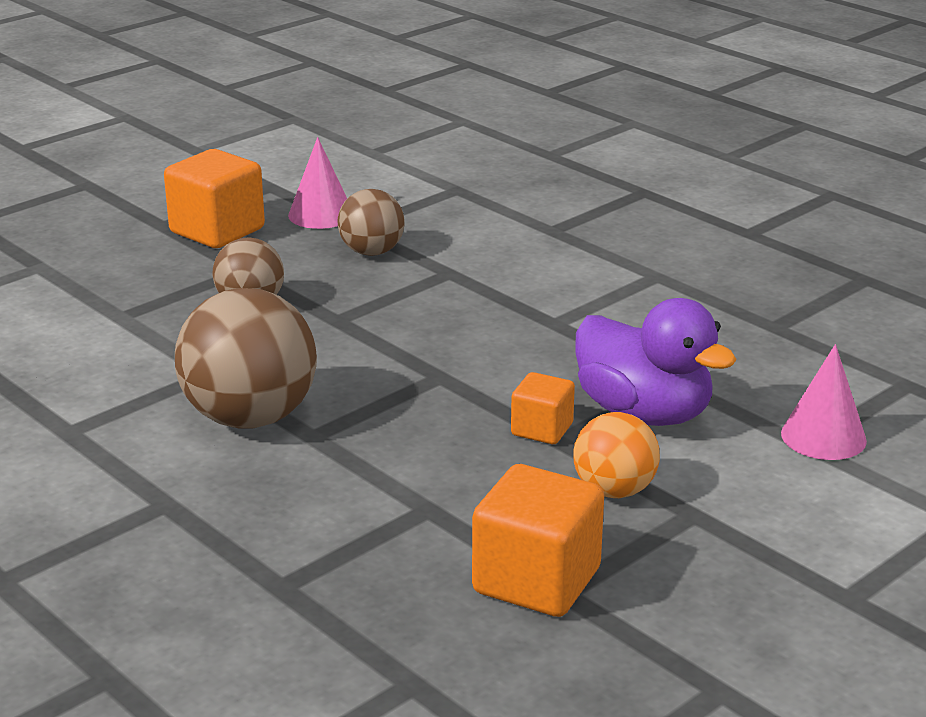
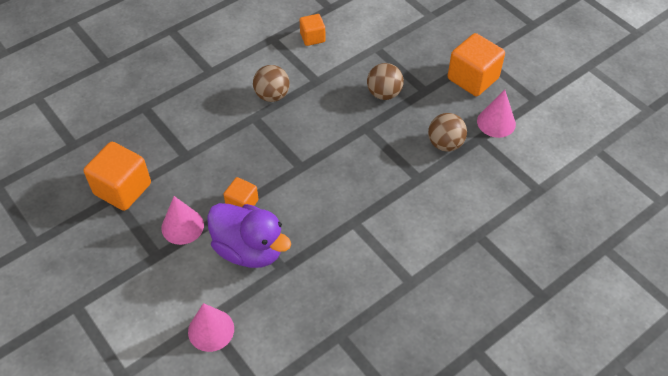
camera: 95 degrees right, 25 degrees up
brown ball [175,288,317,429] -> brown ball [253,65,290,102], size x0.58
orange ball [573,412,660,498] -> pink cone [161,196,204,245]
purple duck [575,298,737,426] -> purple duck turned 105 degrees counterclockwise [207,203,291,268]
none -> orange cube [300,14,325,46]

